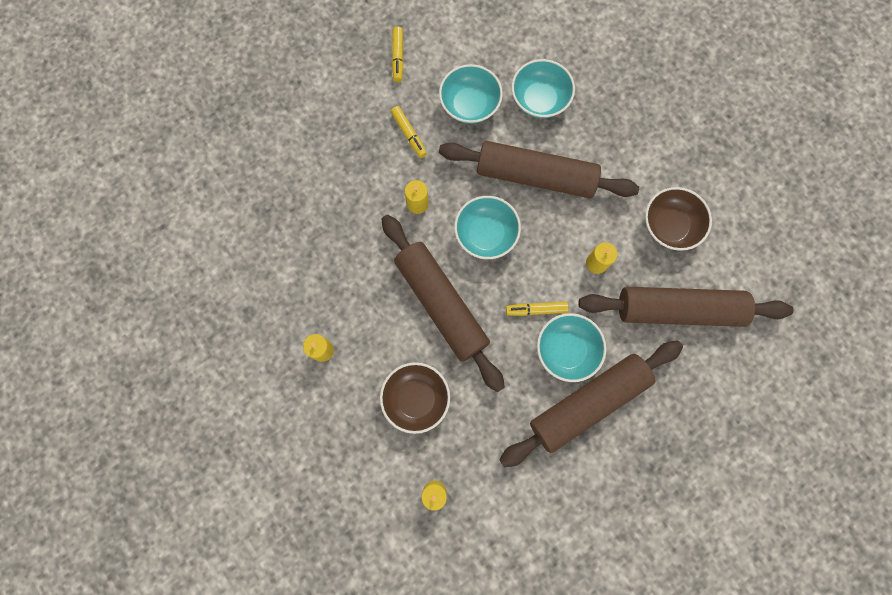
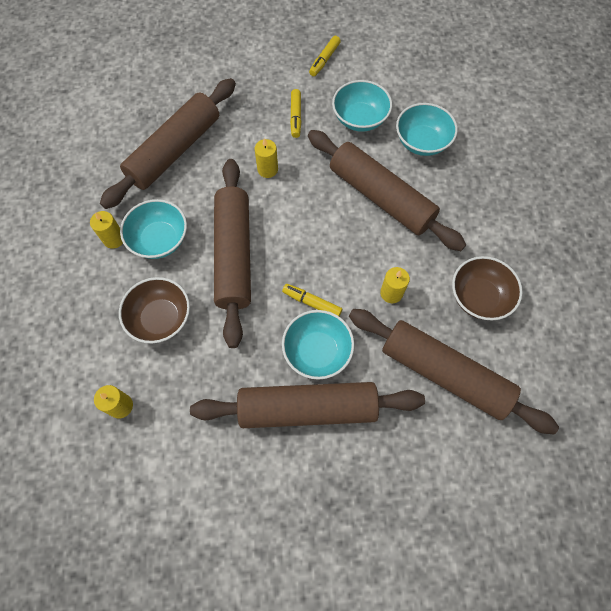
camera: 30 degrees right, 10 degrees down
turquoise bowl [454,196,521,259] -> turquoise bowl moved to [120,199,187,259]
none -> brown rolling pin [100,78,236,209]

